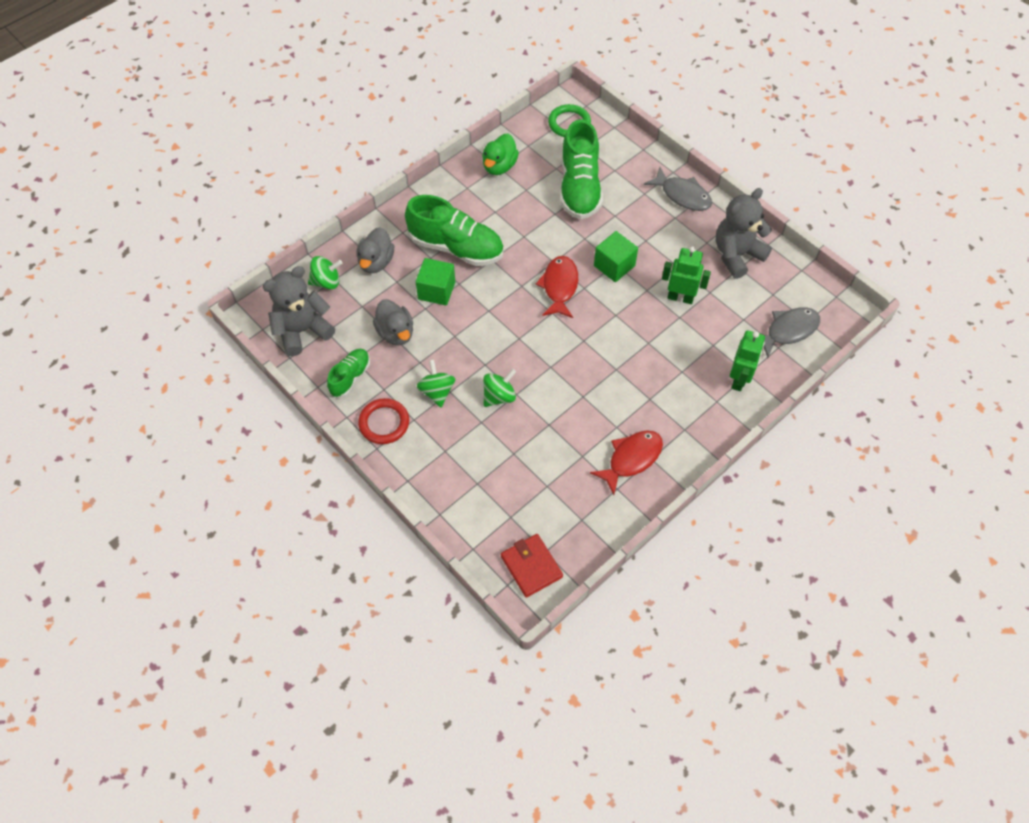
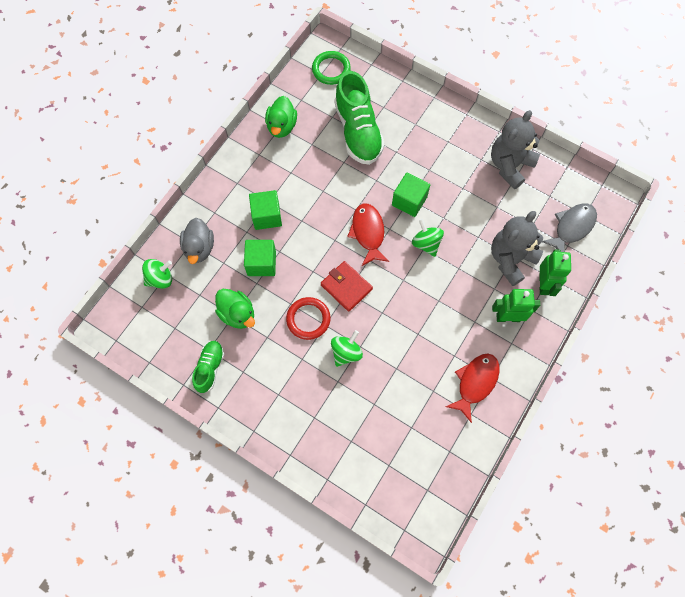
camera: 15 degrees left, 10 degrees up
grey teddy bear [263,266,335,356] -> grey teddy bear moved to [491,211,543,286]
red ring [358,398,409,444] -> red ring moved to [286,297,331,340]
grey duck [373,299,413,345] -> green duck [215,289,255,329]
green shoe [405,195,504,266] -> green cube [249,190,282,230]
green spinning top [417,359,455,407] -> green spinning top moved to [412,219,444,257]
red wallet [501,534,563,598] -> red wallet moved to [321,261,373,312]
grey fish [644,167,712,211] -> none
green robot [662,246,711,304] -> green robot moved to [492,289,540,322]

